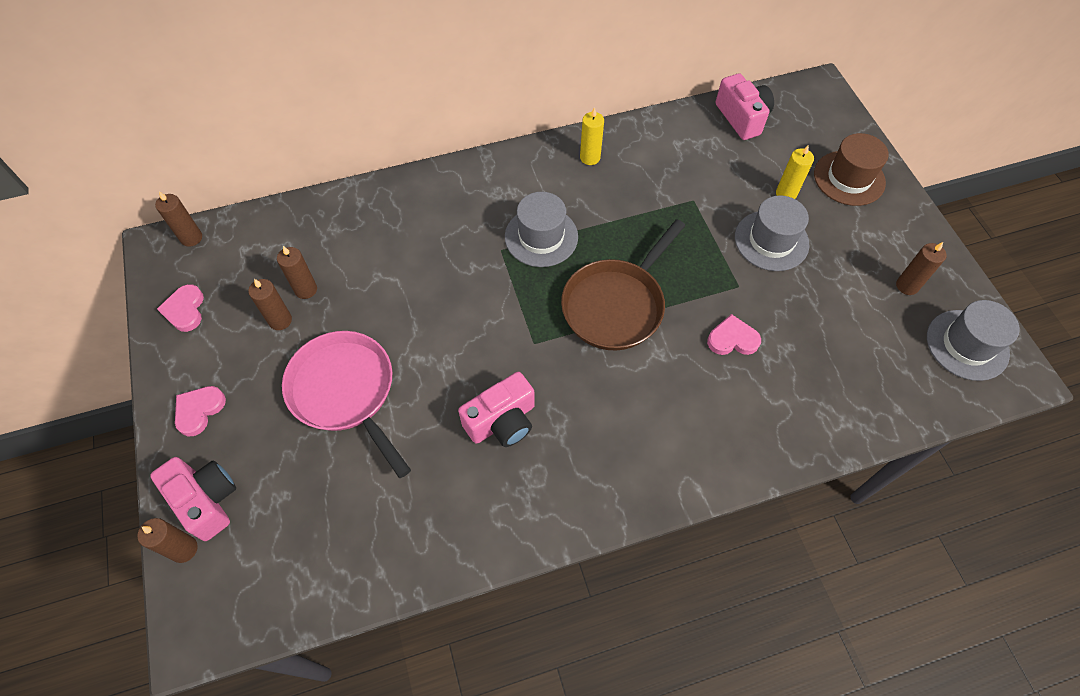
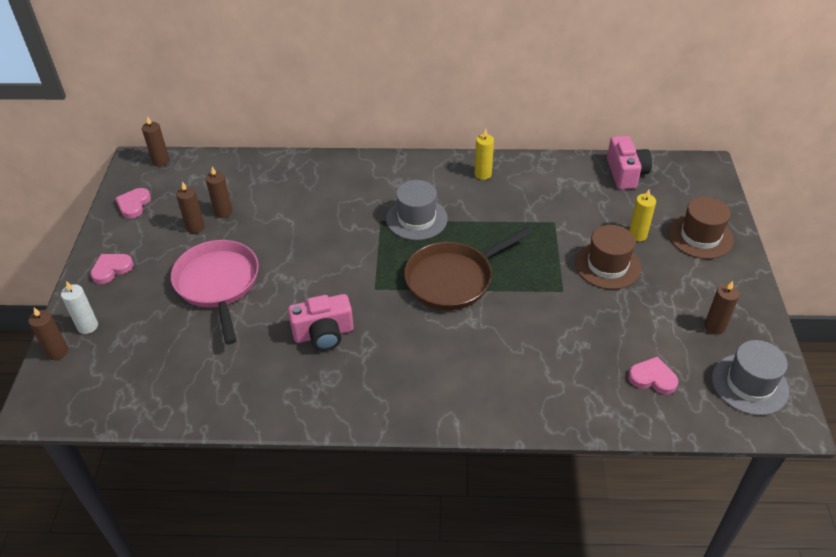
camera: 20 degrees right, 15 degrees down
pink camera [150,457,236,541] -> white candle [61,281,98,334]
pink heart [707,314,761,355] -> pink heart moved to [628,356,678,394]
grey hat [735,195,809,271] -> brown hat [575,225,641,289]

